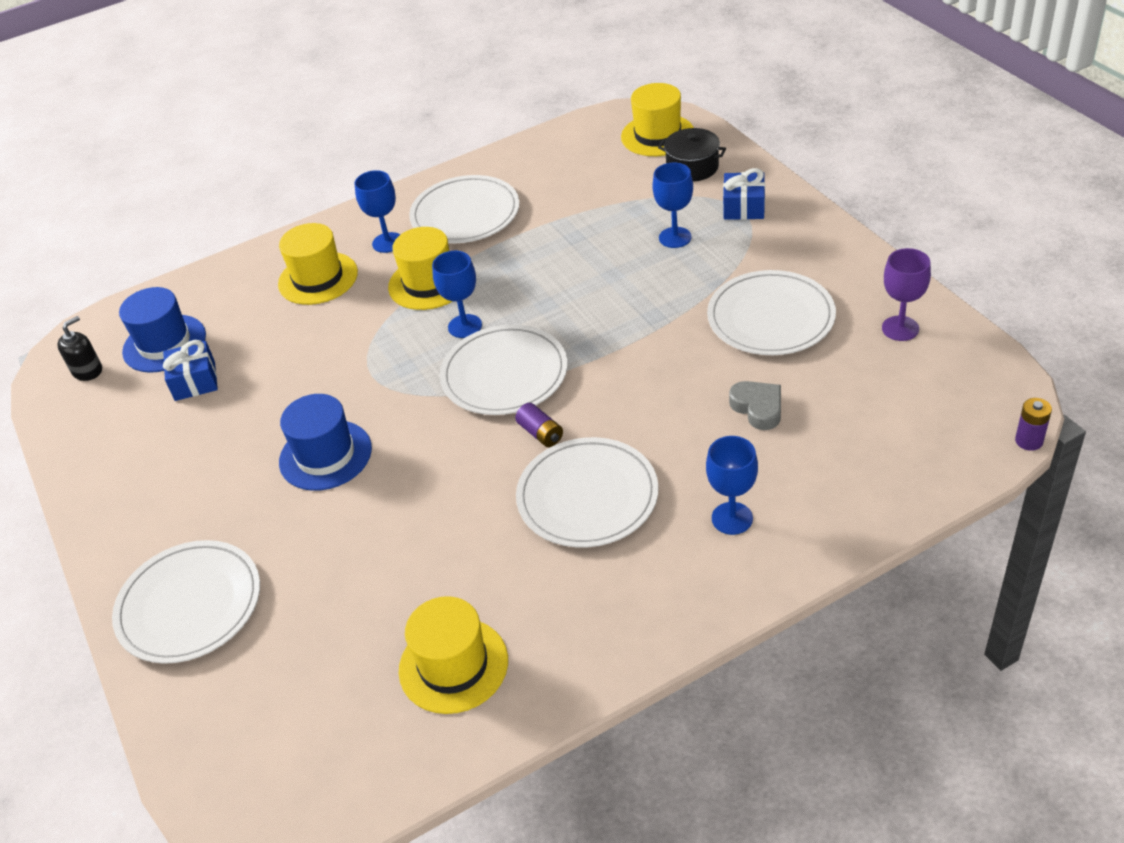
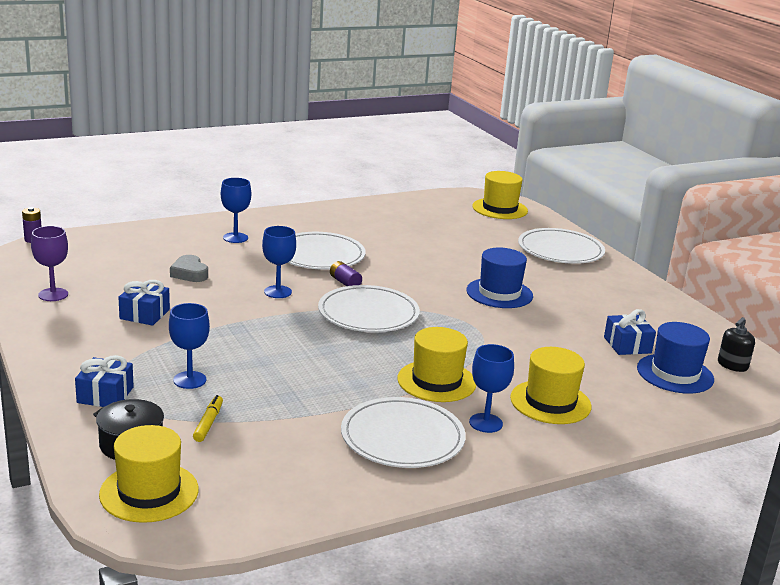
camera: 175 degrees right, 20 degrees down
yellow hat [399,596,508,714] -> yellow hat moved to [472,171,528,219]
blue goblet [432,251,482,338] -> blue goblet moved to [262,226,296,298]
white plate [707,270,836,355] -> blue gift [118,280,170,326]
none -> yellow marker [193,395,223,442]

